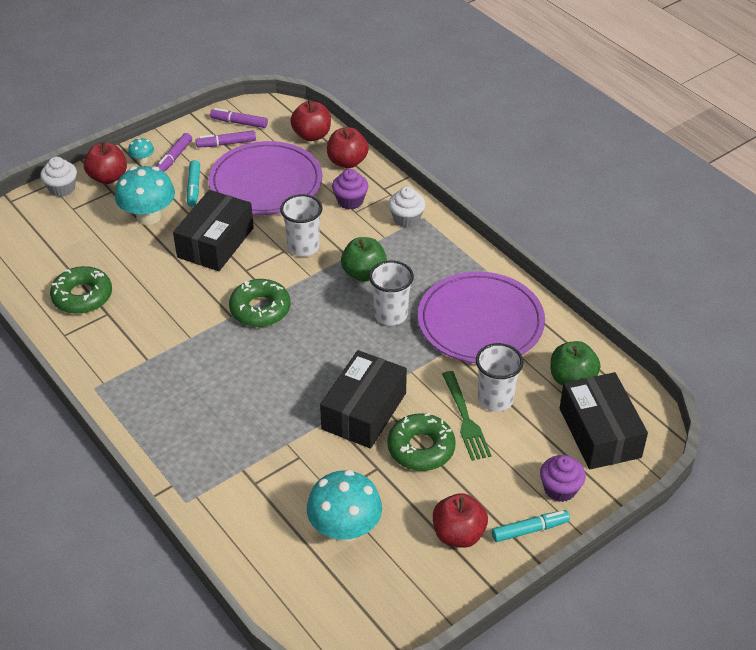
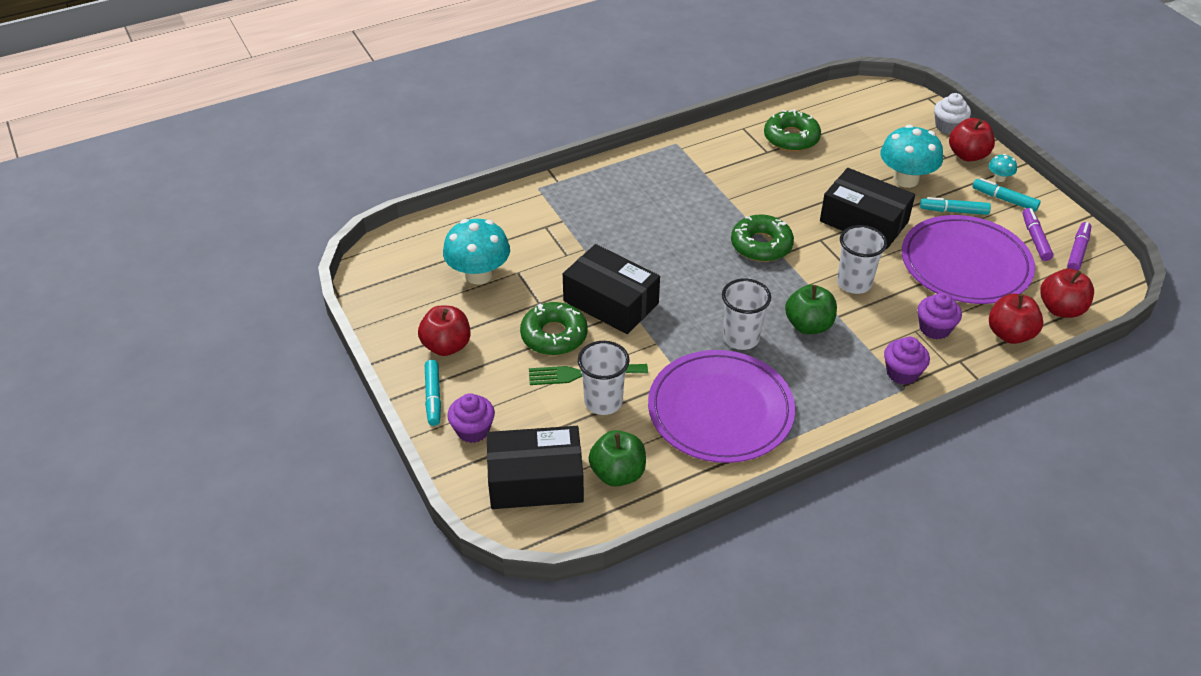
camera: 100 degrees right, 0 degrees up
purple marker [156,133,192,172] -> turquoise marker [972,178,1041,211]
white cupcake [389,187,426,228] -> purple cupcake [884,337,930,385]

